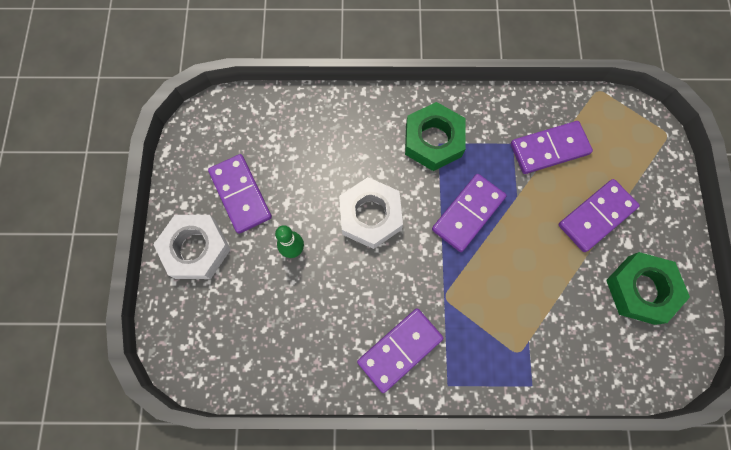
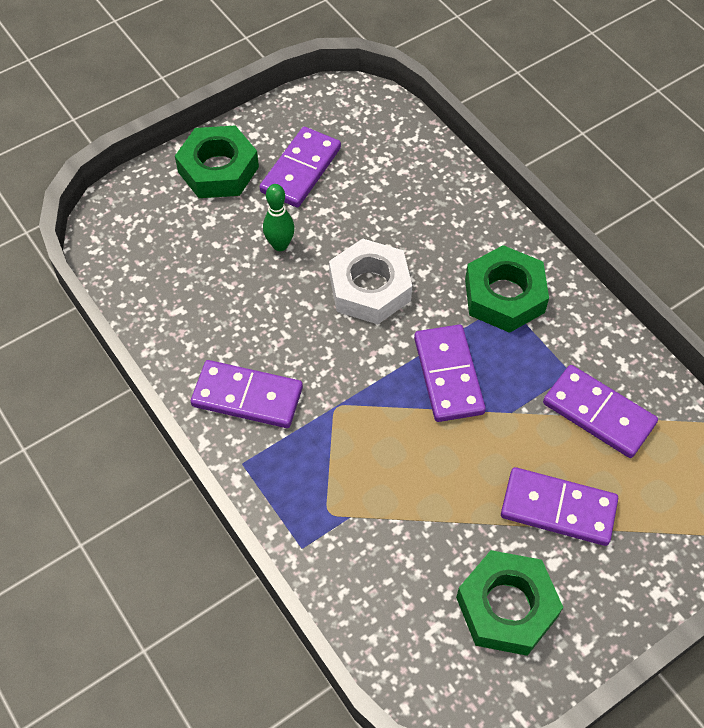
camera: 55 degrees right, 15 degrees down
white nut [153,215,231,279] -> green nut [175,125,259,198]
purple domino [432,174,506,252] -> purple domino turned 75 degrees clockwise [414,325,486,422]

